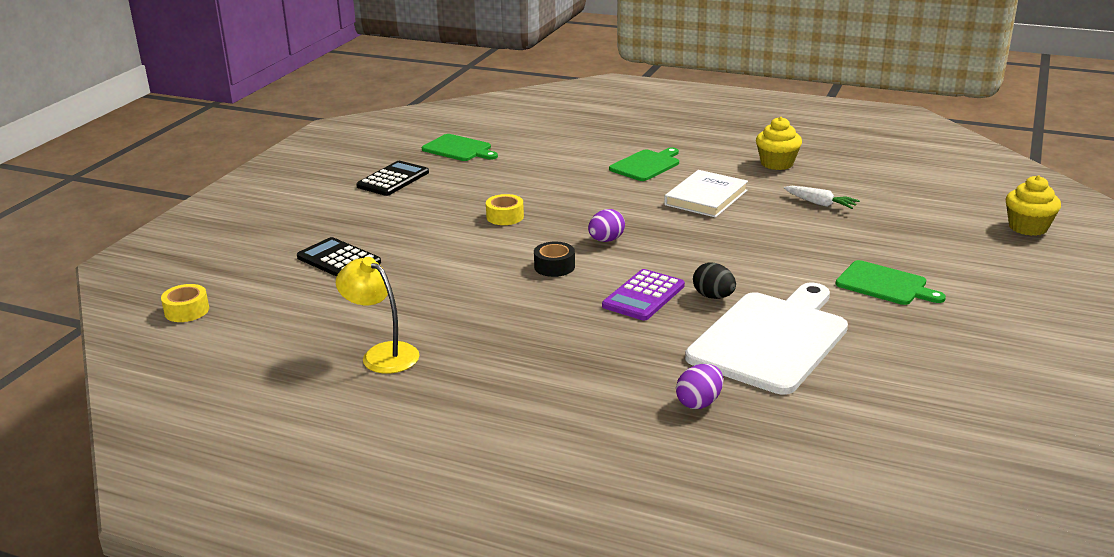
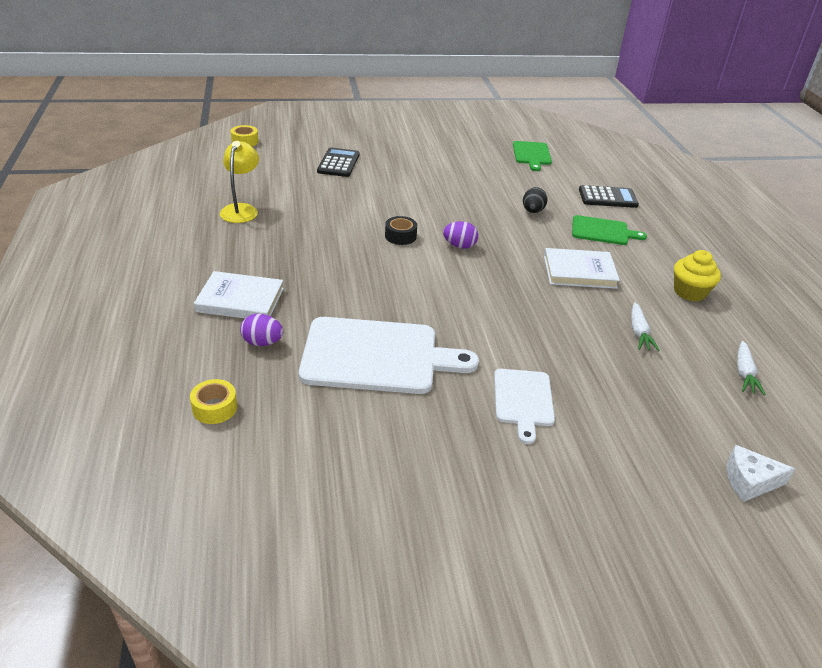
camera: 55 degrees right, 10 degrees up
black calculator [356,161,429,196] -> black calculator moved to [579,185,639,208]
yellow tape [486,194,524,225] -> yellow tape moved to [190,379,237,424]
purple calculator [602,269,685,321] -> none
black egg [693,263,736,299] -> black egg moved to [523,187,548,213]
green cutting board [836,260,946,305] -> white cutting board [494,369,555,444]
yellow cupcake [1006,175,1061,236] -> white cheese [726,445,795,502]
none -> white book [194,271,284,319]
none -> white carrot [737,341,766,395]

